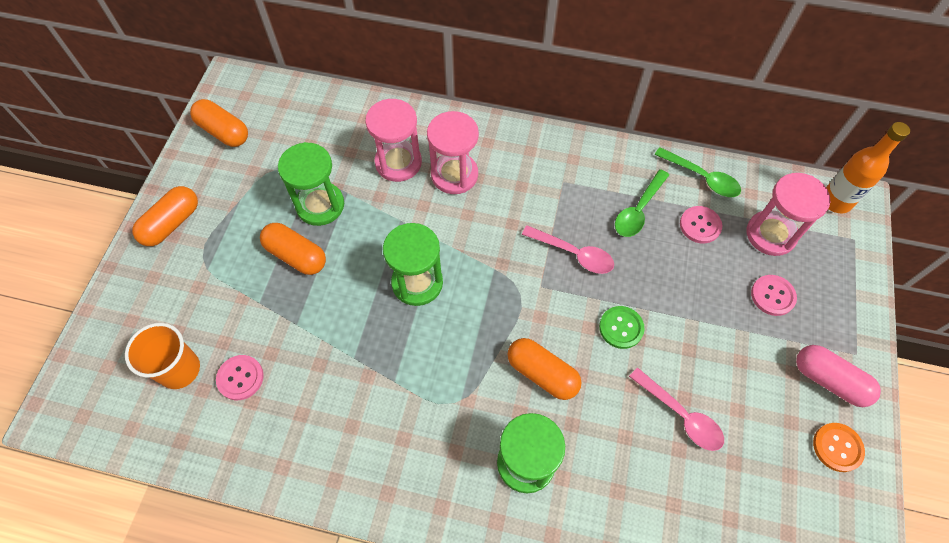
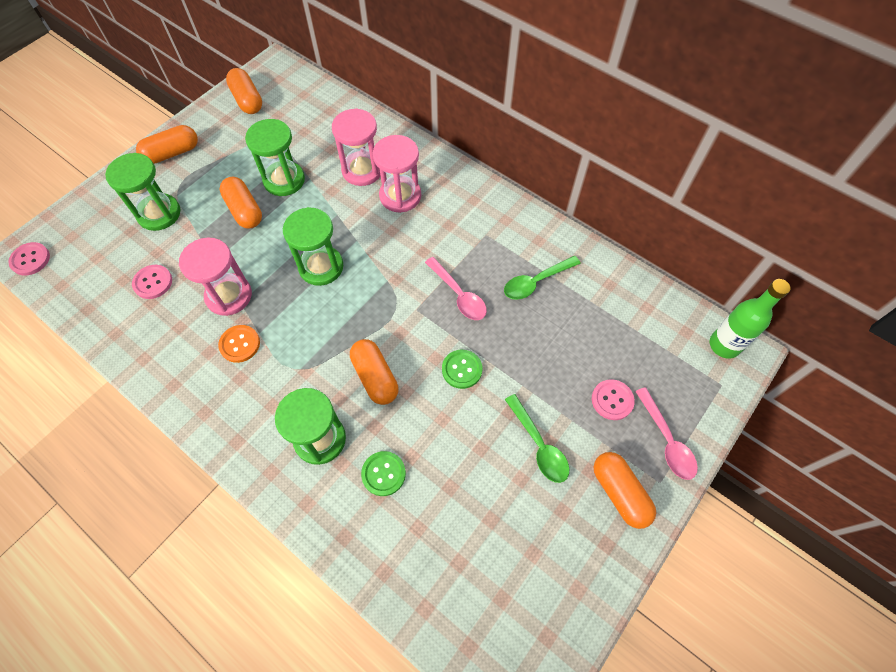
camera: 25 degrees right, 0 degrees up
orange cup [125,323,200,389] -> none
pink spoon [629,367,724,451] -> pink spoon moved to [635,387,698,480]
green spoon [654,147,741,197] -> green spoon moved to [505,394,569,483]
pink button [680,206,722,243] -> pink button moved to [8,242,50,276]
pink hourglass [747,173,830,256] -> pink hourglass moved to [179,238,252,316]
pink capsule [796,345,881,407] -> orange capsule [593,452,656,529]
orange button [813,423,865,472] -> orange button moved to [218,325,260,363]
orange bottle [826,122,910,213] -> green bottle [710,279,791,359]
none -> green hourglass [105,153,181,231]
none -> green button [361,451,406,496]

